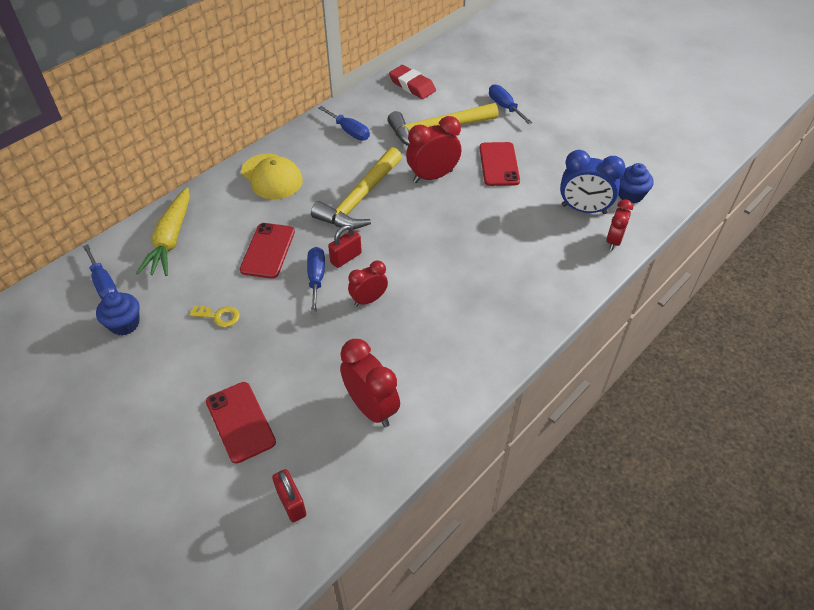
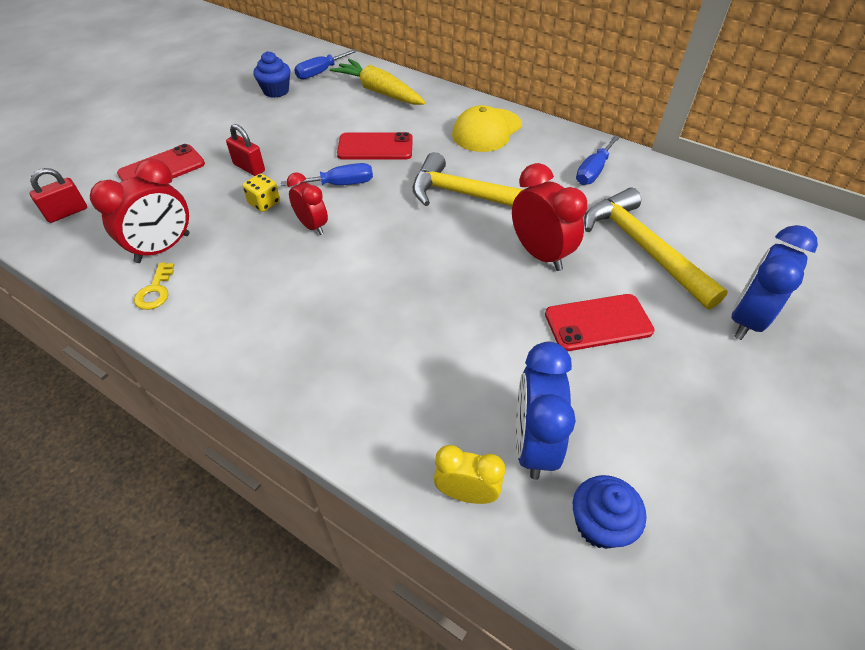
camera: 80 degrees right, 0 degrees up
yellow carrot [136,187,190,276] -> yellow carrot turned 45 degrees clockwise [330,59,426,105]
yellow key [189,305,240,327] -> yellow key moved to [134,262,174,310]
red padlock [328,225,362,268] -> red padlock moved to [226,124,265,176]
red eraser [389,65,436,99] -> none
blue screwdriver [489,84,533,124] -> blue clock [732,225,818,340]
red clock [606,199,633,250] -> yellow clock [434,445,505,504]
none -> yellow dice [242,174,280,212]

